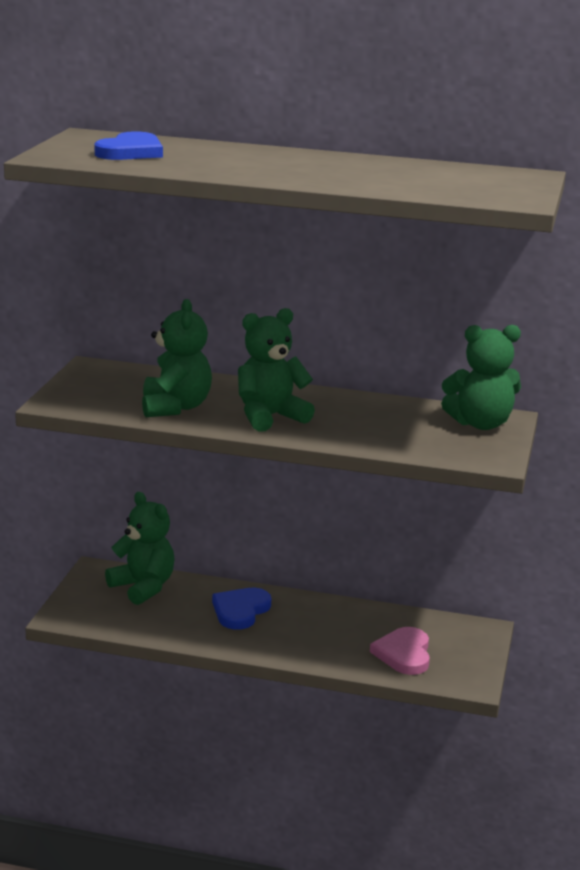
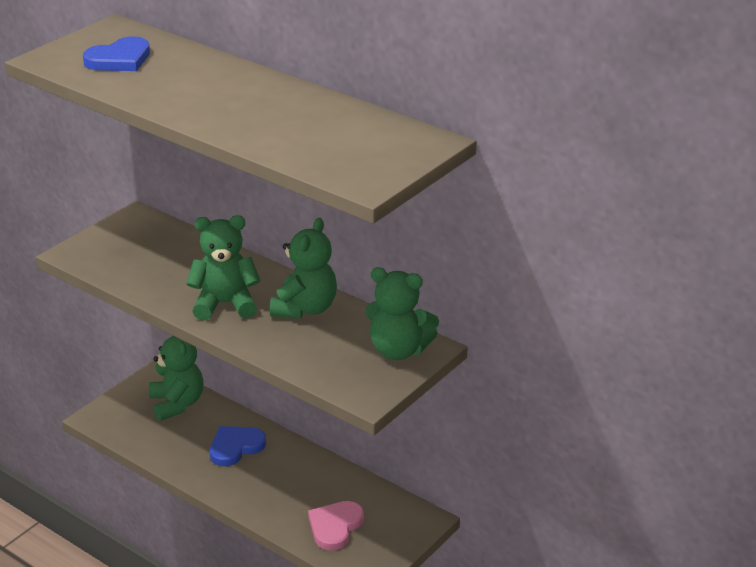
camera: 25 degrees right, 10 degrees up
green teddy bear [142,299,212,417] -> green teddy bear moved to [270,218,337,318]

